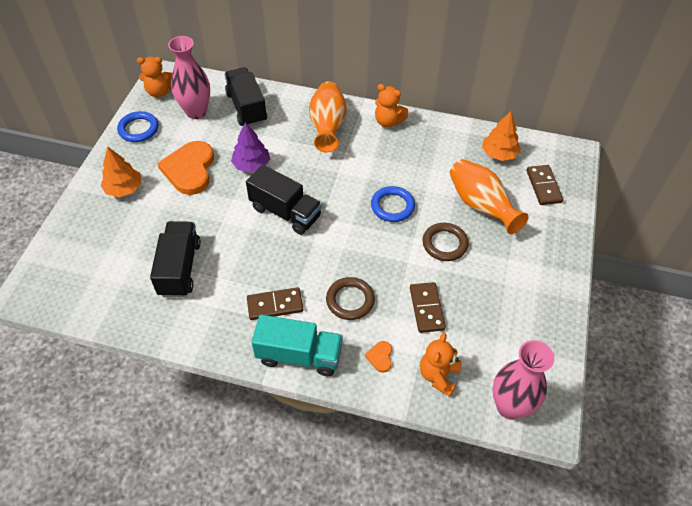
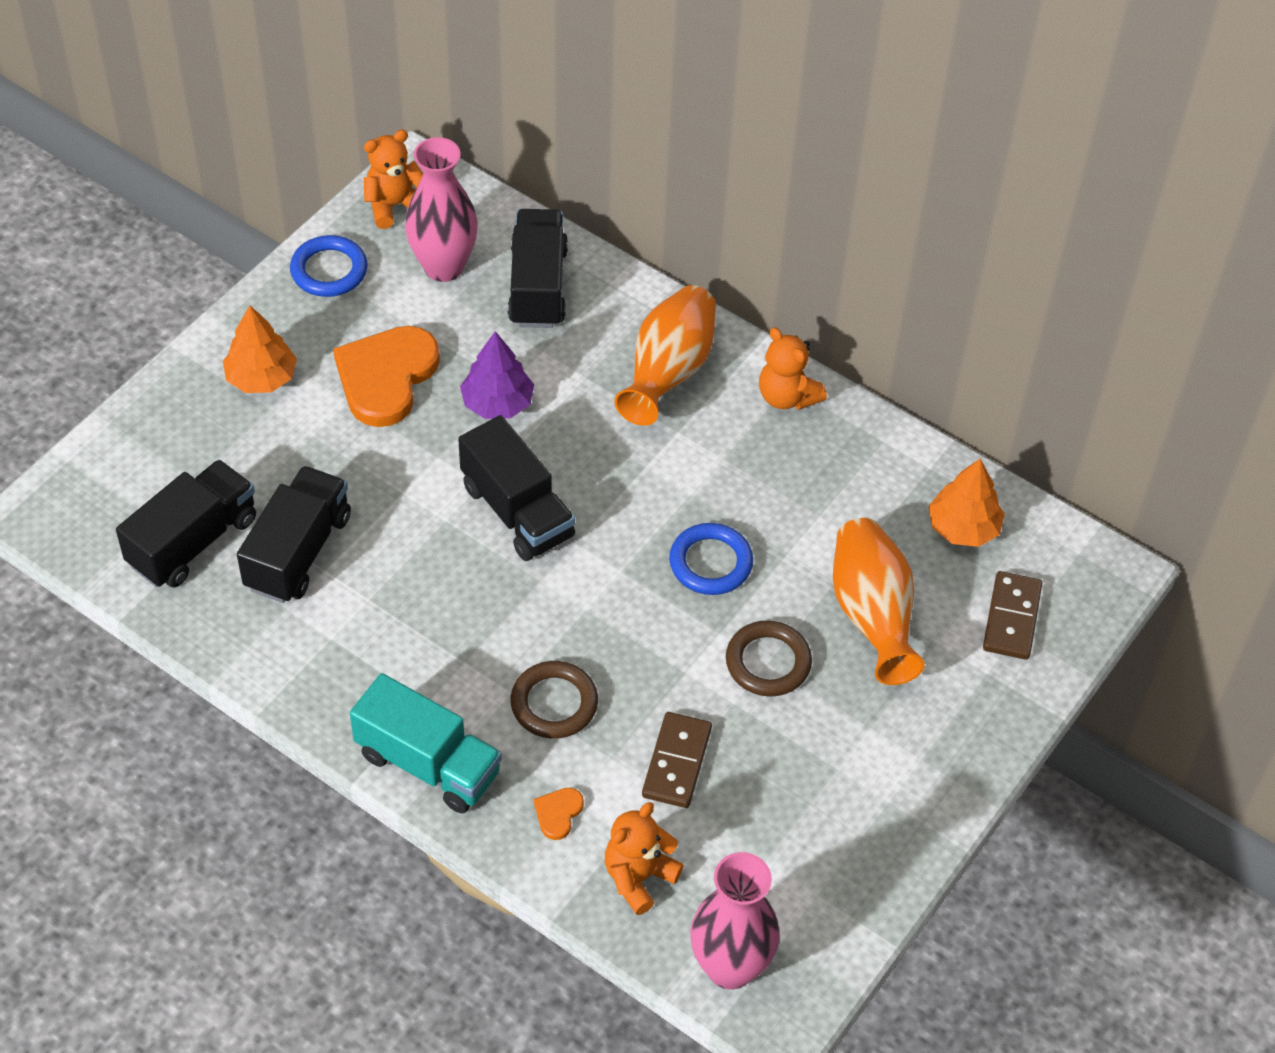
camera: 20 degrees right, 0 degrees up
orange teddy bear [137,57,172,98] -> orange teddy bear turned 135 degrees clockwise [364,130,423,229]
brown domino [247,287,303,320] -> none
none -> black truck [116,460,256,588]

